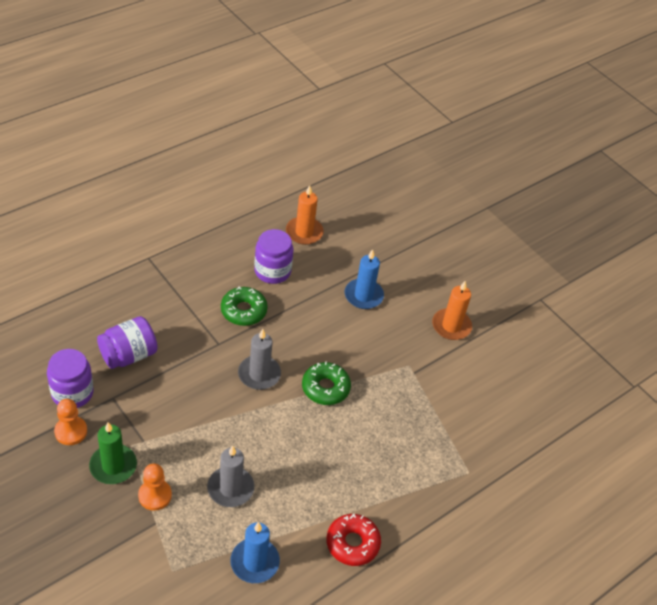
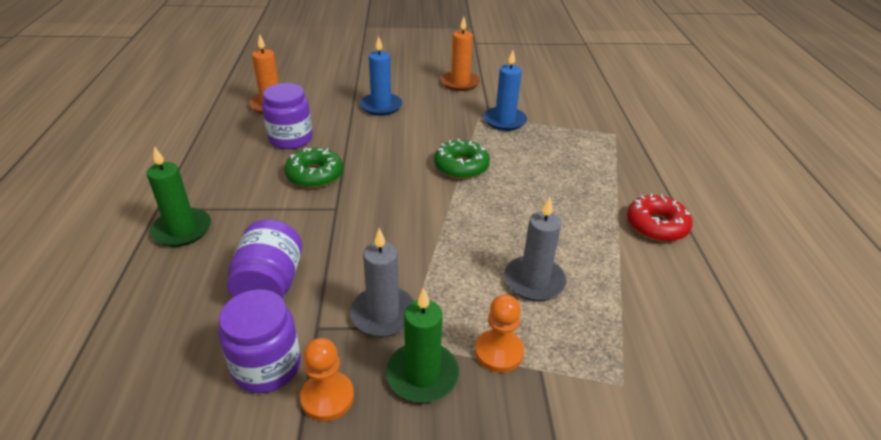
camera: 50 degrees left, 10 degrees down
blue candle [230,522,280,583] -> blue candle moved to [484,50,527,131]
grey candle [238,329,281,390] -> grey candle moved to [350,228,414,337]
none -> green candle [147,146,211,247]

